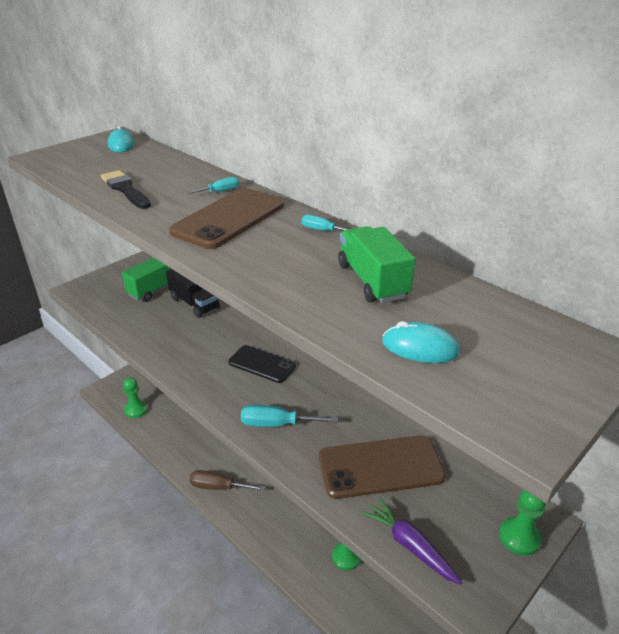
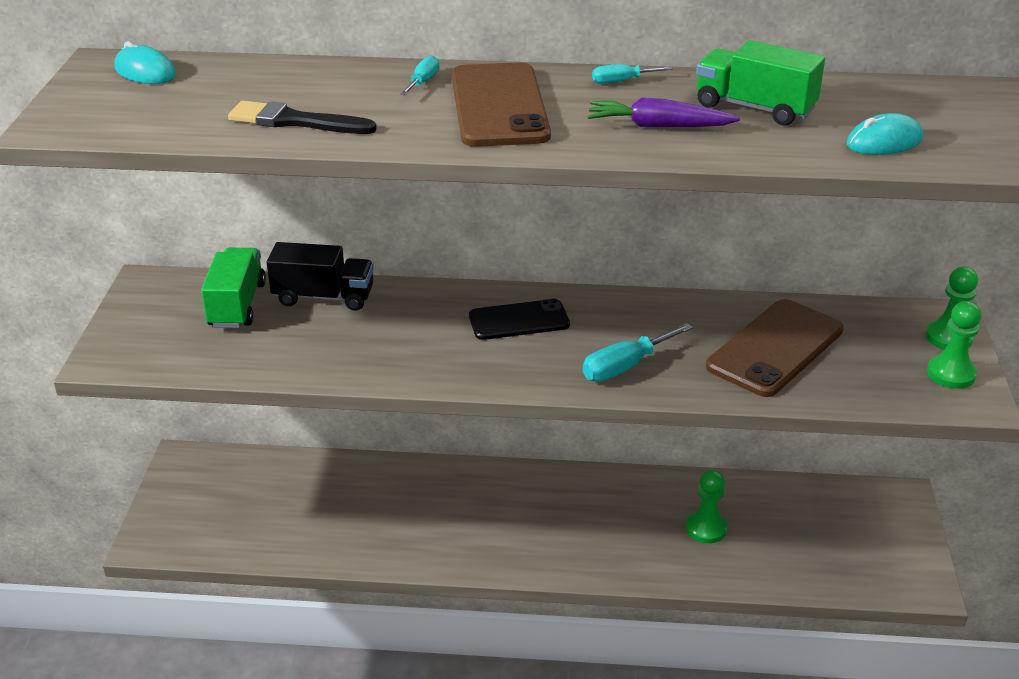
camera: 40 degrees left, 0 degrees up
green pawn [123,377,148,418] -> green pawn moved to [927,301,981,389]
brown screwdriver [189,470,265,491] -> none
purple carrot [362,498,462,585] -> purple carrot moved to [587,97,740,127]

